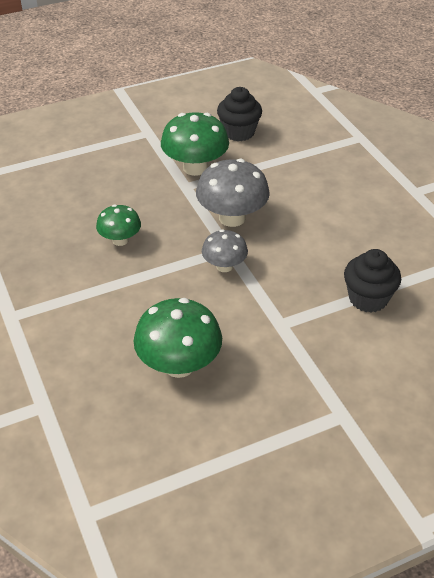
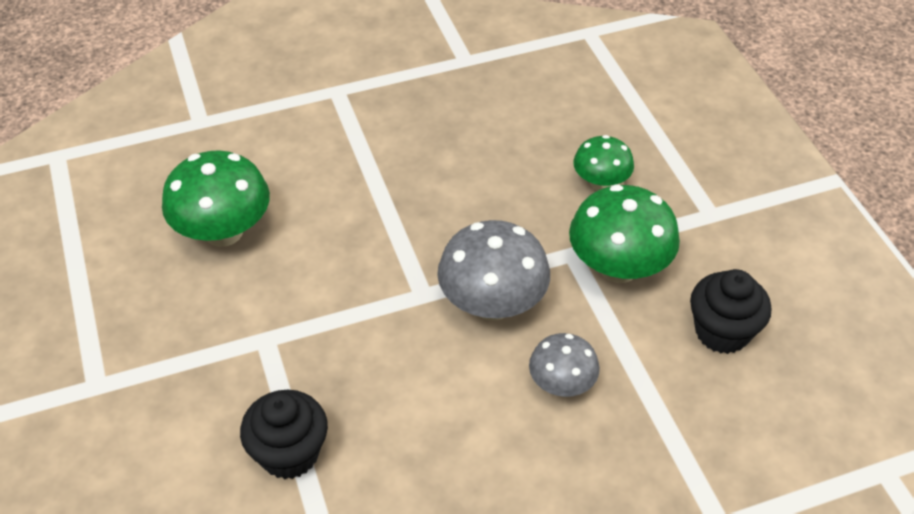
camera: 95 degrees right, 5 degrees up
green mushroom [96,204,141,246] -> green mushroom moved to [573,135,634,190]
grey mushroom [202,230,248,272] -> grey mushroom moved to [529,333,600,397]

